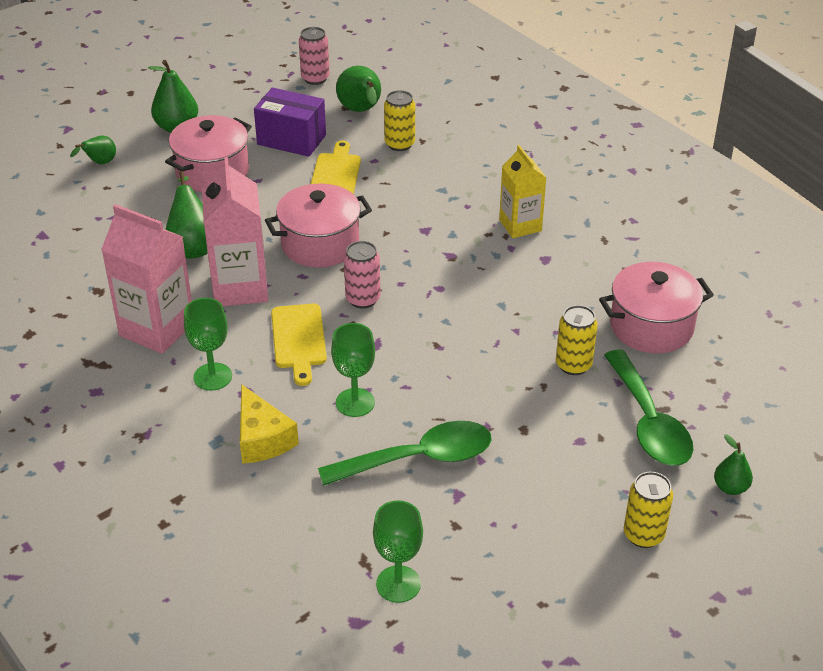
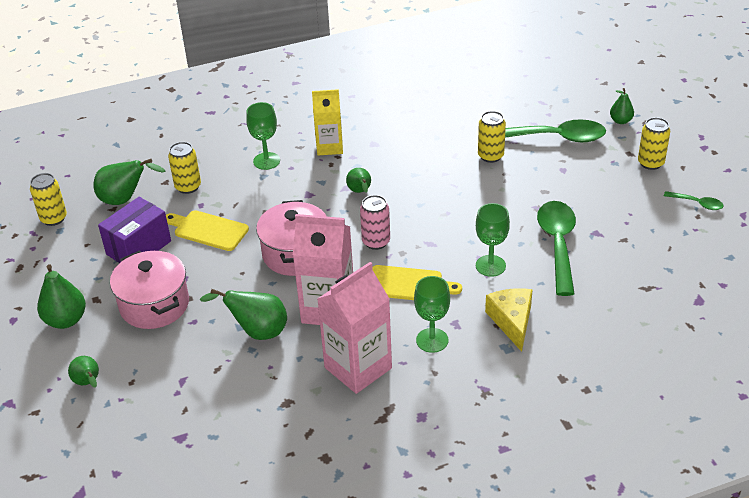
camera: 70 degrees left, 0 degrees up
yellow cheese [240,384,299,464] -> yellow cheese turned 90 degrees counterclockwise [485,288,533,352]
pink can [299,27,330,85] -> yellow can [30,173,67,226]
green goblet [373,500,423,603] -> green goblet moved to [246,102,280,170]
pink pot [599,262,714,353] -> none
none -> green pear [346,168,371,193]
none -> green spoon [664,191,724,210]

